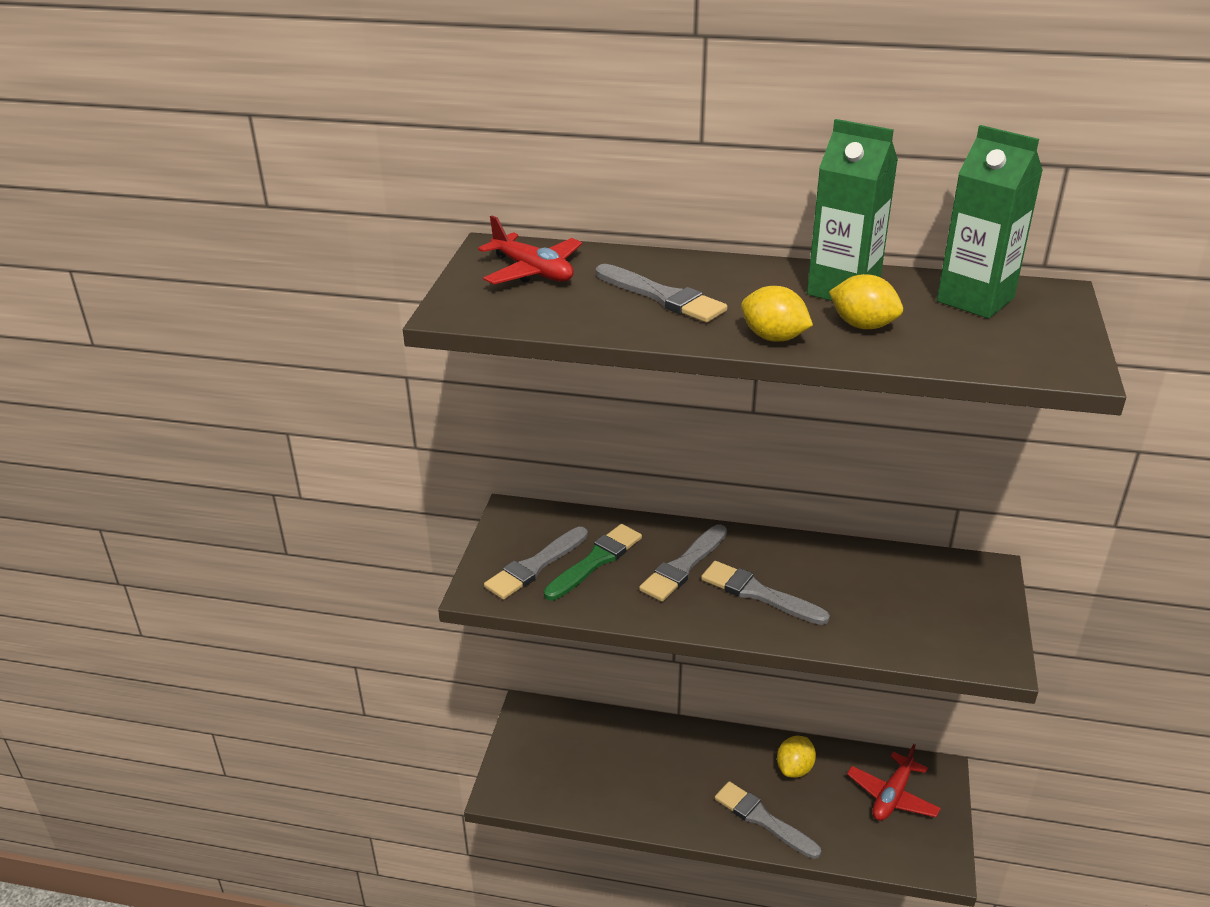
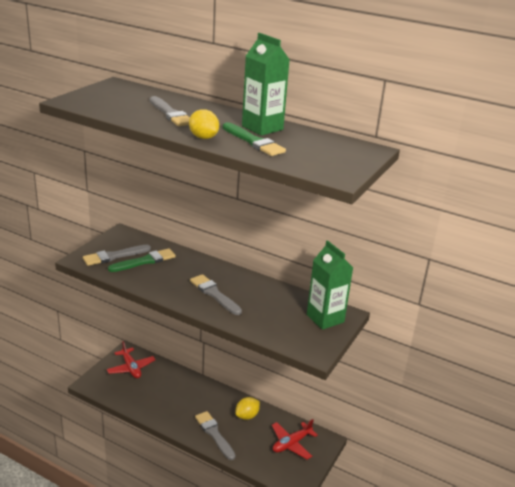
camera: 15 degrees right, 5 degrees down
red plane [478,216,582,284] -> red plane moved to [107,341,156,378]
grey brush [639,524,727,602] -> none
yellow lemon [829,274,903,329] -> green brush [223,122,286,156]
green carton [937,125,1043,319] -> green carton moved to [307,240,353,330]

